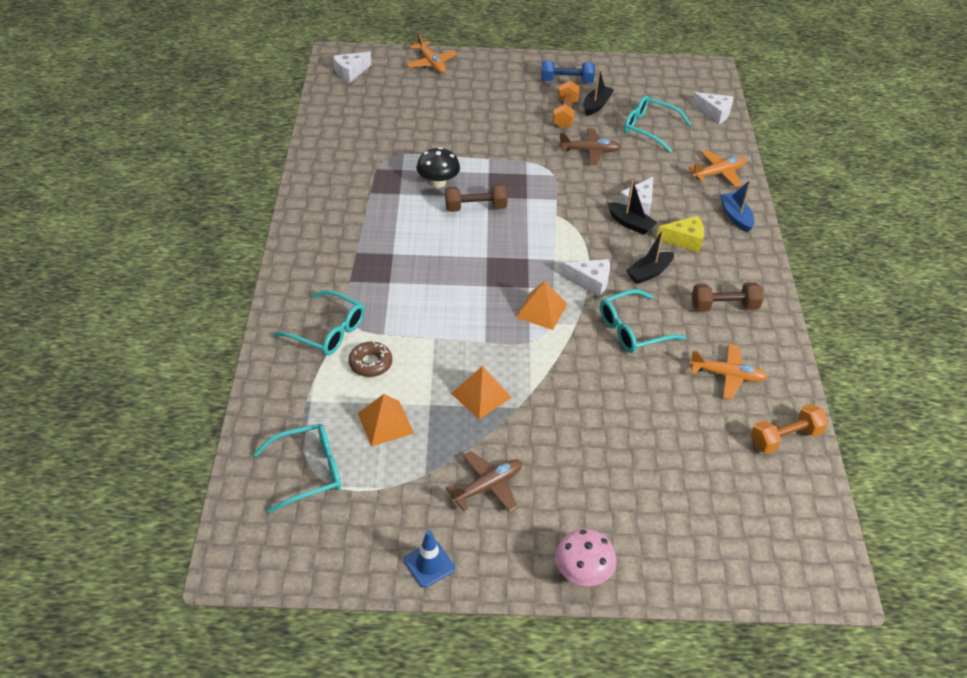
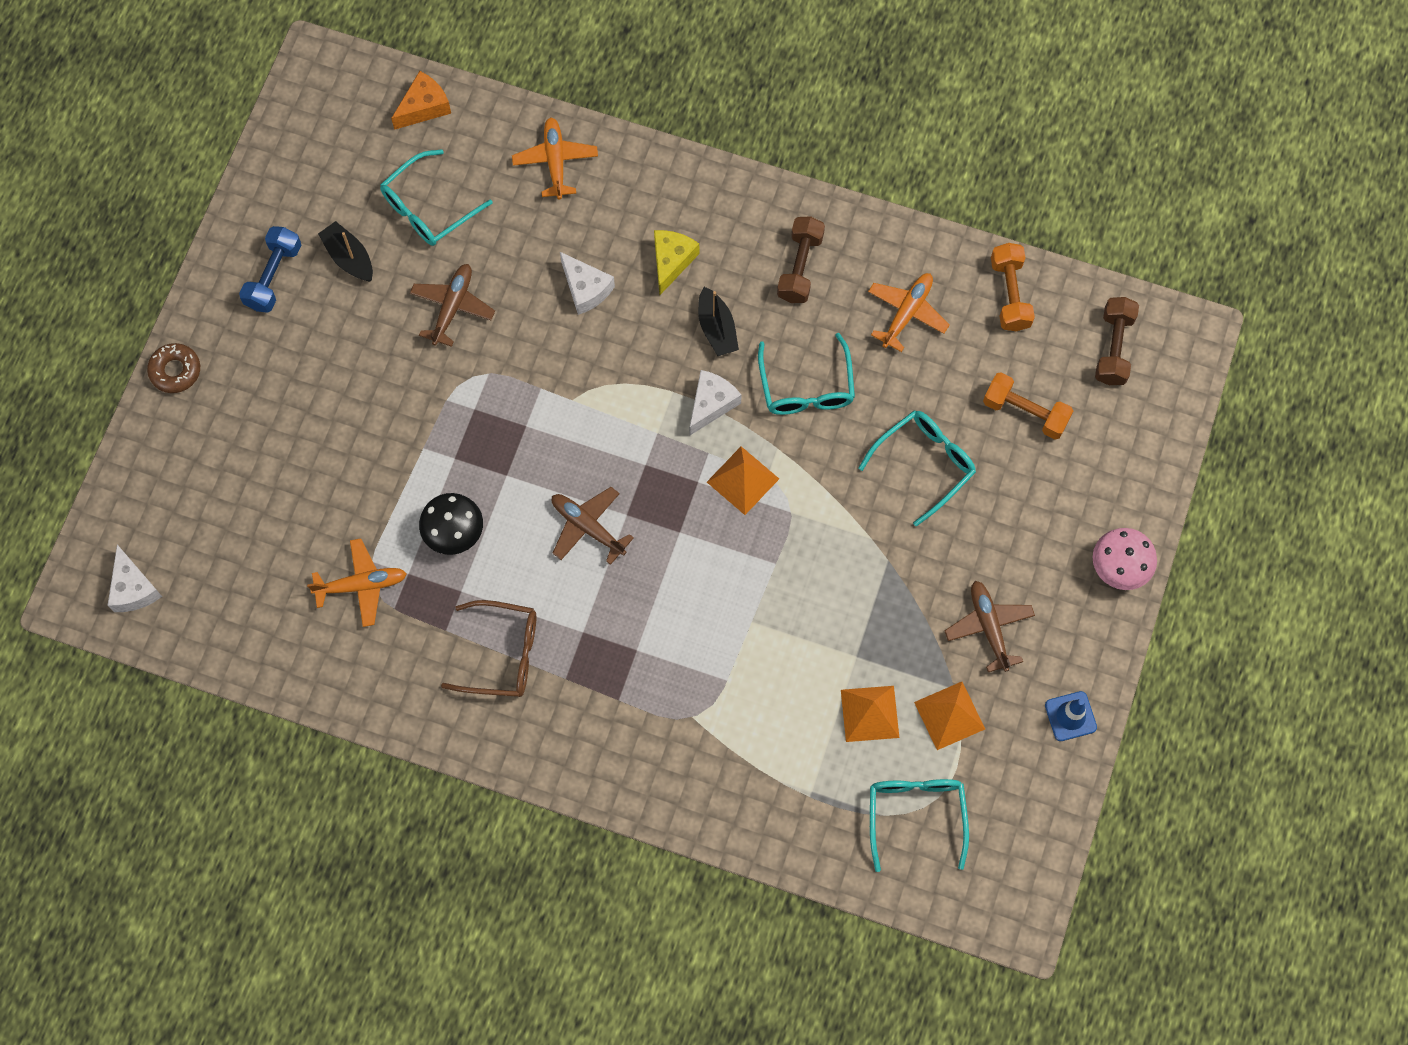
camera: 70 degrees left, 25 degrees up
turquoise glasses [274,290,365,355] -> turquoise glasses moved to [858,410,976,527]
brown donut [349,341,392,377] -> brown donut moved to [147,343,200,393]
orange plane [406,32,457,73] -> orange plane moved to [307,539,407,627]
brown dumbbell [445,184,508,212] -> brown dumbbell moved to [1095,297,1139,385]
orange pyramid [451,366,512,419] -> orange pyramid moved to [914,682,985,750]
orange dumbbell [553,81,580,129] -> orange dumbbell moved to [983,372,1073,439]
black boat [607,180,658,235] -> none
white cheese [691,92,733,125] -> orange cheese [391,71,451,130]
blue boat [720,180,754,233] -> none
none -> brown glasses [441,600,536,697]
none -> brown plane [552,487,634,565]

